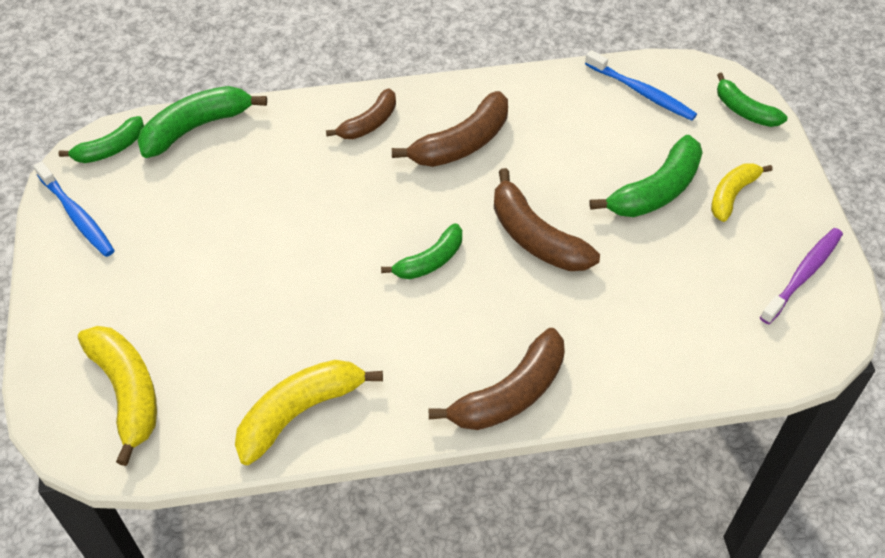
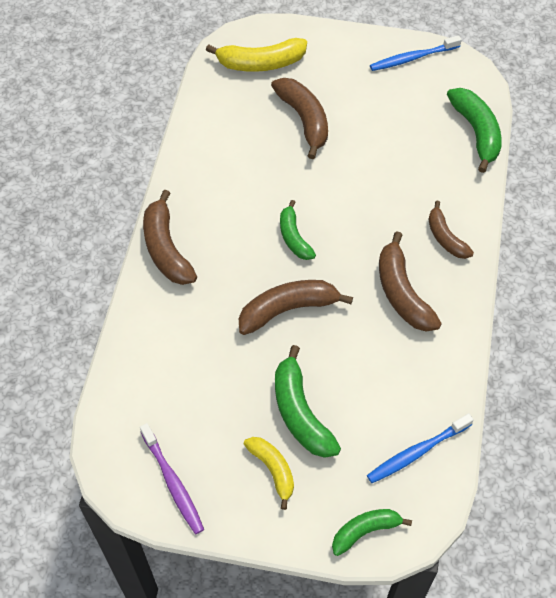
camera: 110 degrees right, 5 degrees up
green banana [59,116,144,163] -> none
yellow banana [235,360,383,465] -> none
none -> brown banana [271,78,328,159]

